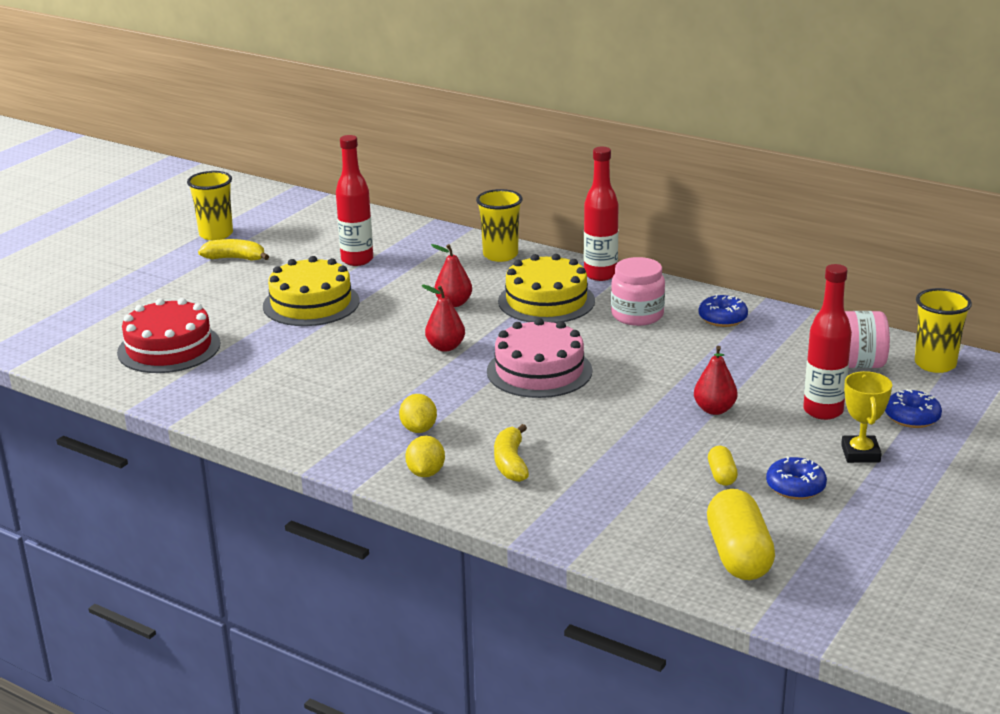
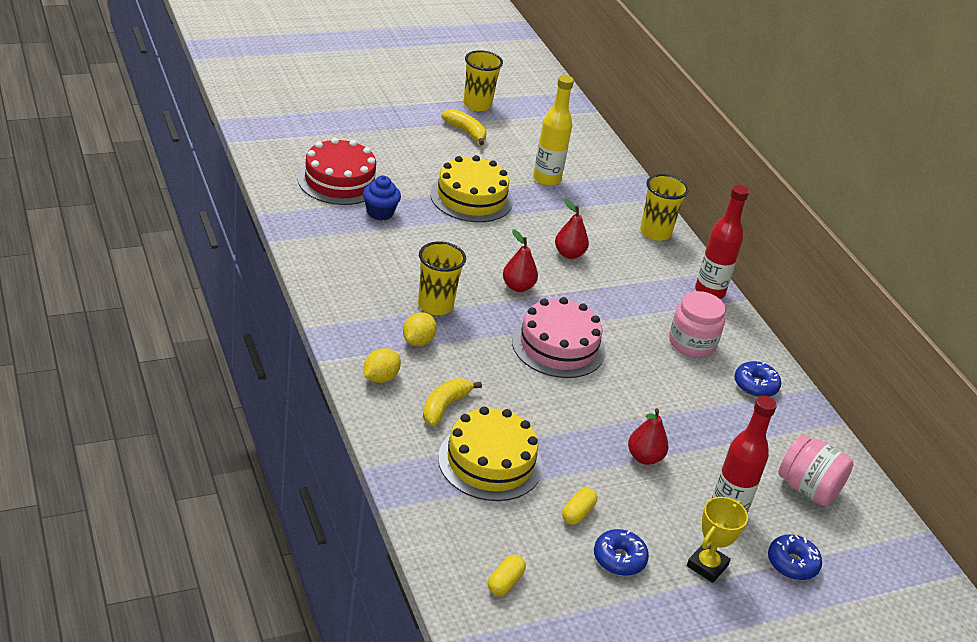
camera: 30 degrees right, 10 degrees up
red bottle [336,135,373,266] -> yellow bottle [533,75,574,186]
yellow cake [498,254,595,323] -> yellow cake moved to [438,407,543,501]
yellow capsule [707,489,775,580] -> yellow capsule [488,554,526,596], size x0.49
yellow cup [915,288,972,373] -> yellow cup moved to [418,241,466,315]
none -> blue cupcake [363,176,401,220]

